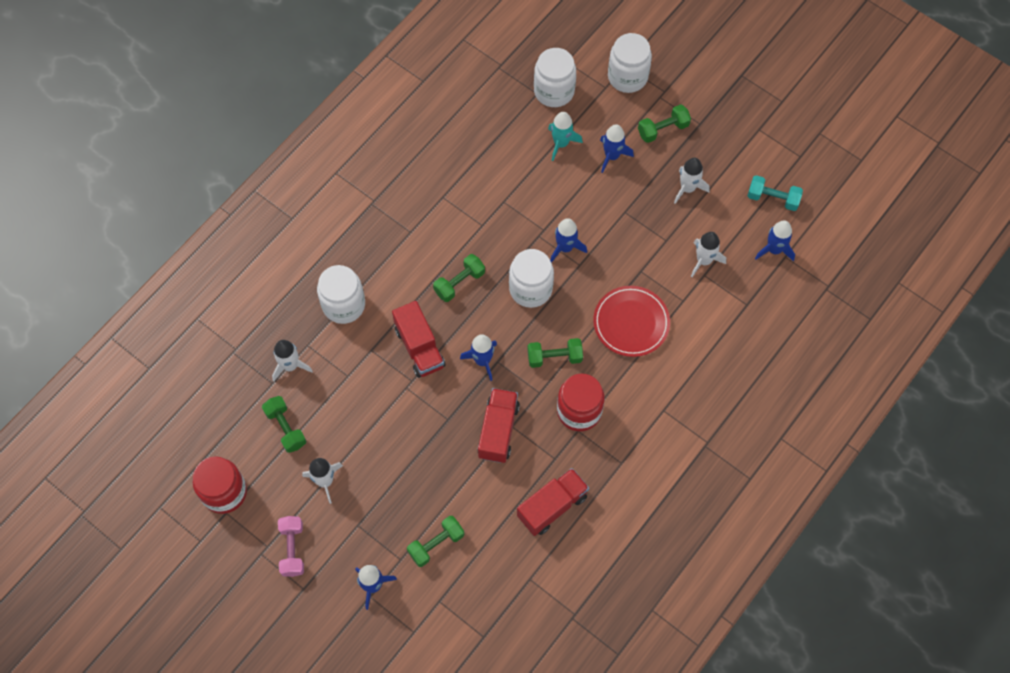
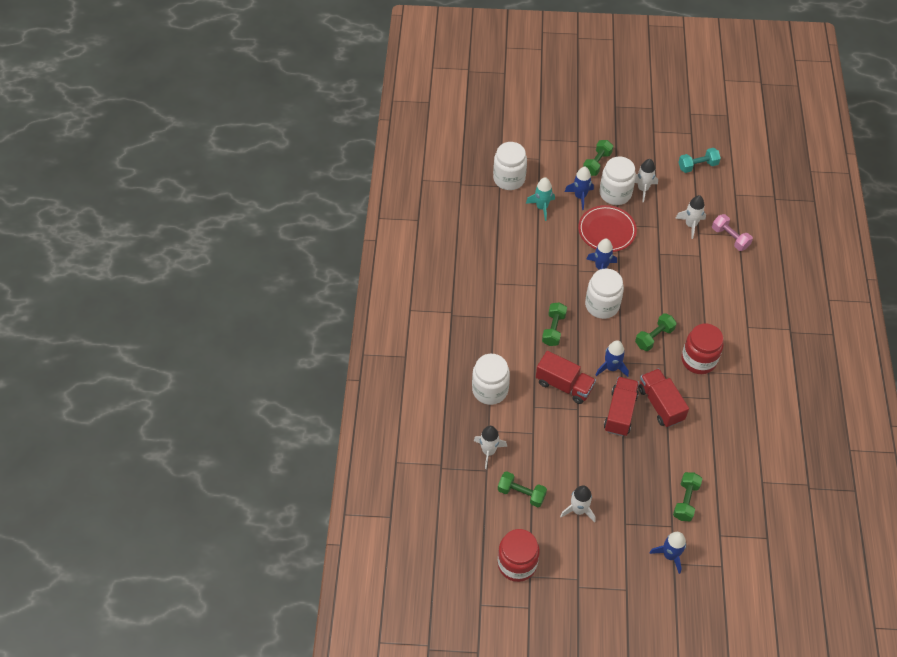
camera: 35 degrees left, 10 degrees down
pink dumbbell [278,516,304,577] -> pink dumbbell moved to [712,214,753,251]
red truck [517,468,589,536] -> red truck moved to [604,377,639,436]
red plate [593,286,670,357] -> red plate moved to [578,205,637,252]
white jar [608,33,652,93] -> white jar moved to [599,156,636,205]
blue rocket [755,220,795,262] -> none

